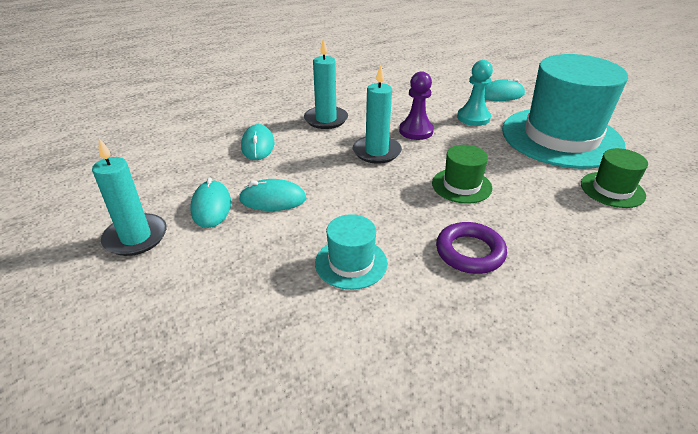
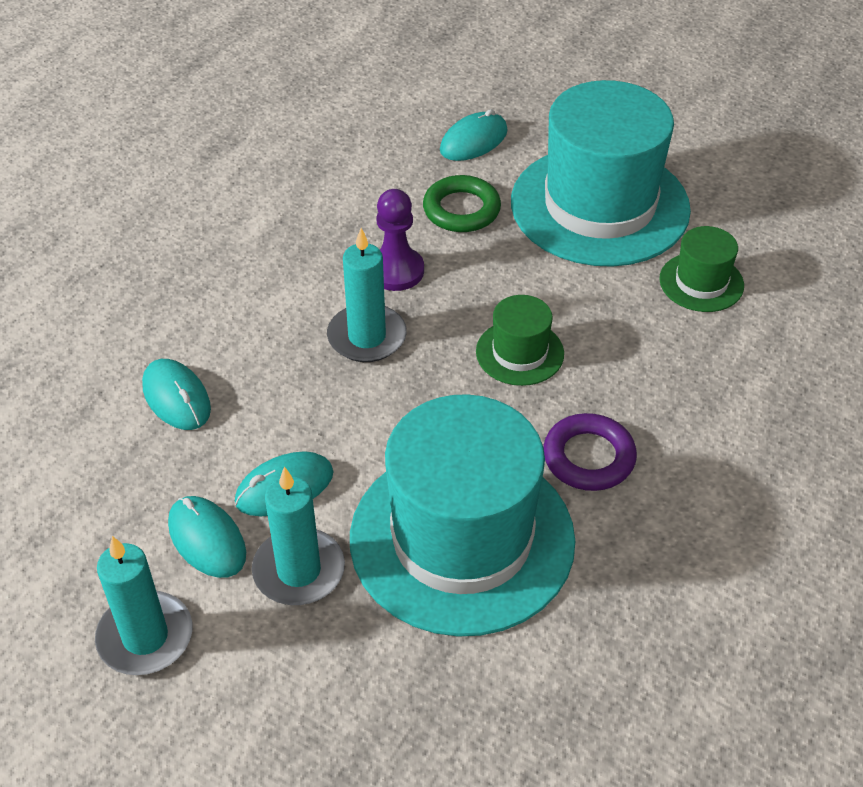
camera: 30 degrees left, 10 degrees up
turquoise candle [304,38,348,129] -> turquoise candle moved to [252,467,345,605]
turquoise hat [315,214,387,290] -> turquoise hat [350,394,575,637], size x2.26
turquoise pawn [457,60,493,126] -> green ring [423,175,501,232]

